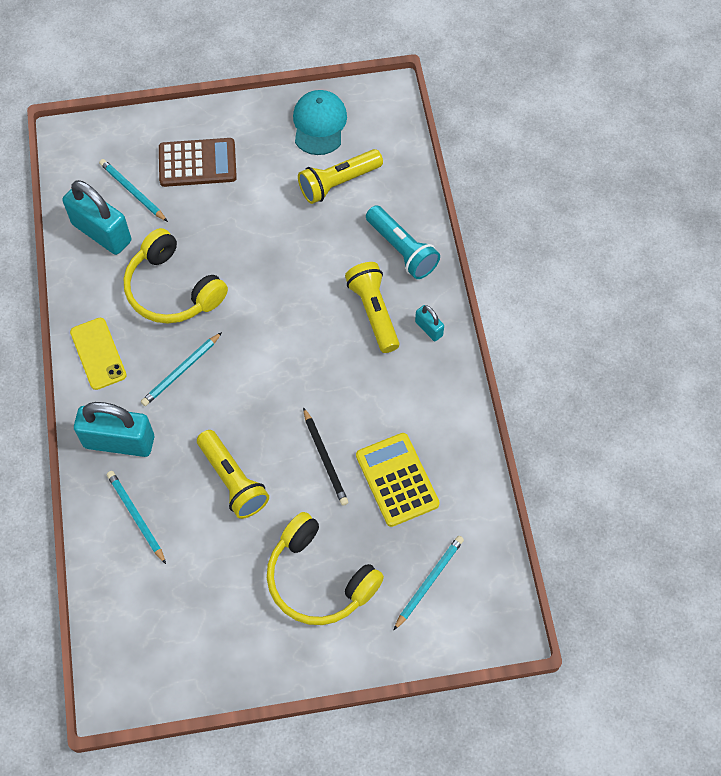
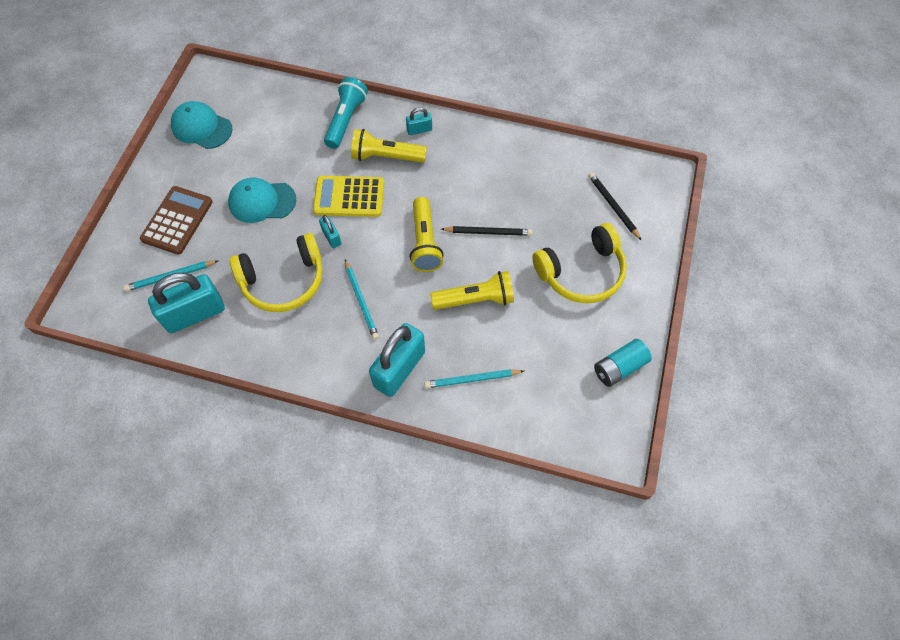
camera: 65 degrees left, 0 degrees up
yellow phone [70,318,127,390] -> none
yellow flashlight [298,149,383,204] -> yellow flashlight moved to [410,197,444,272]
yellow calculator [356,433,440,527] -> yellow calculator moved to [313,176,384,217]
turquoise flashlight [366,205,440,279] -> turquoise flashlight turned 60 degrees counterclockwise [324,77,368,149]
turquoise pencil [393,536,464,631] -> black pencil [588,172,642,241]
none -> turquoise cap [228,177,296,223]
none -> turquoise padlock [319,215,342,248]
none -> turquoise battery [594,339,652,387]

